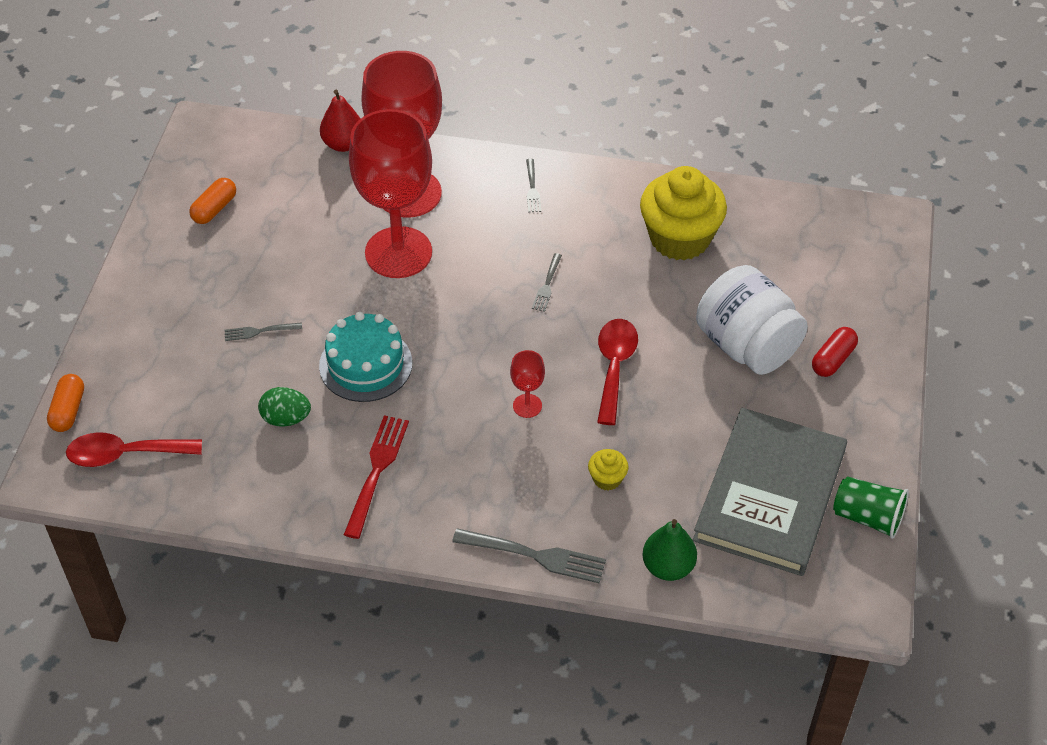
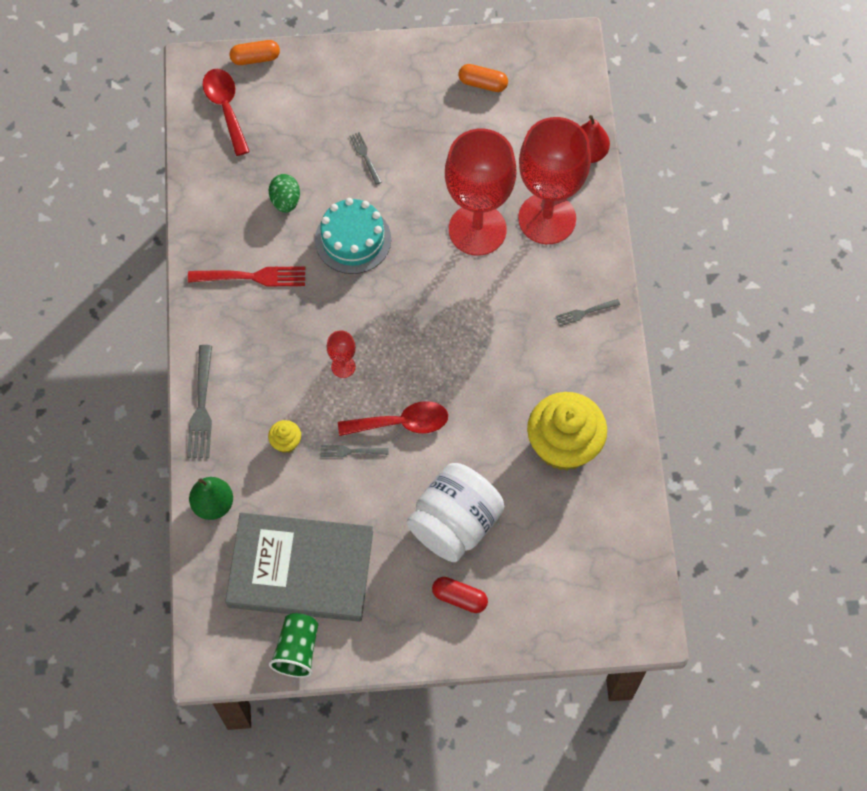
camera: 75 degrees right, 15 degrees up
grey fork [532,253,562,312] -> grey fork moved to [320,445,389,457]

